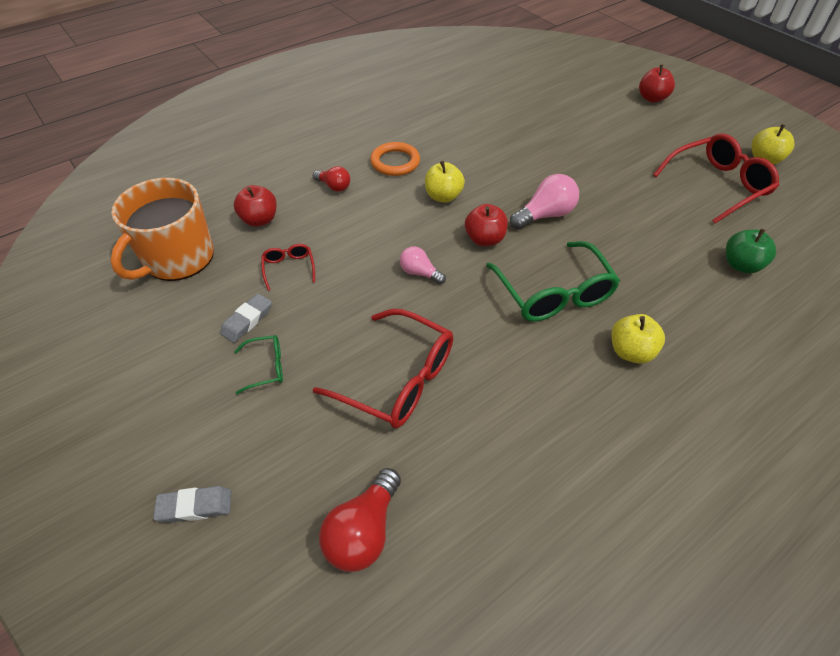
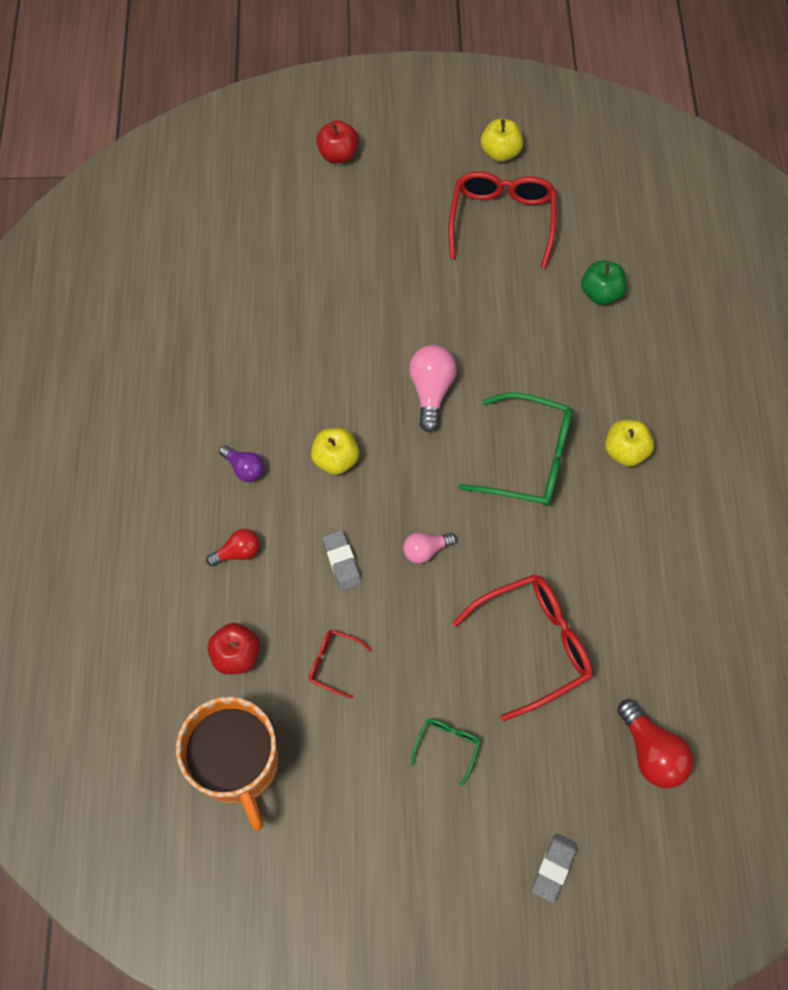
camera: 55 degrees left, 15 degrees up
grey eraser [220,293,272,343] -> grey eraser moved to [323,530,362,591]
orange ring [370,142,420,176] -> purple light bulb [219,445,264,482]
red apple [465,204,508,246] -> none

